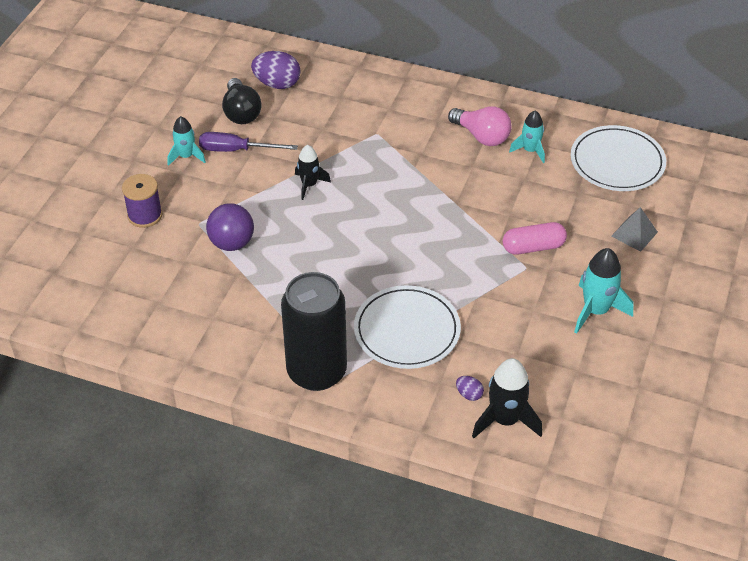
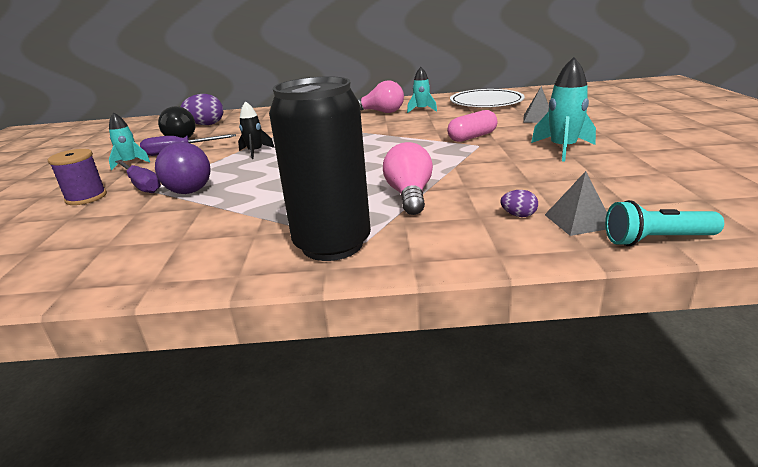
camera: 20 degrees left, 20 degrees down
white plate [354,285,461,369] -> pink light bulb [383,142,433,215]
black rocket [472,358,542,438] -> grey pyramid [545,171,607,236]
none -> purple screwdriver [115,160,161,193]
none -> turquoise flashlight [605,200,724,246]

